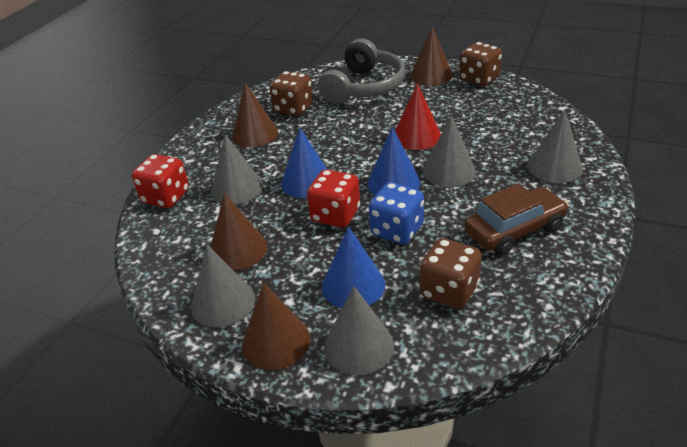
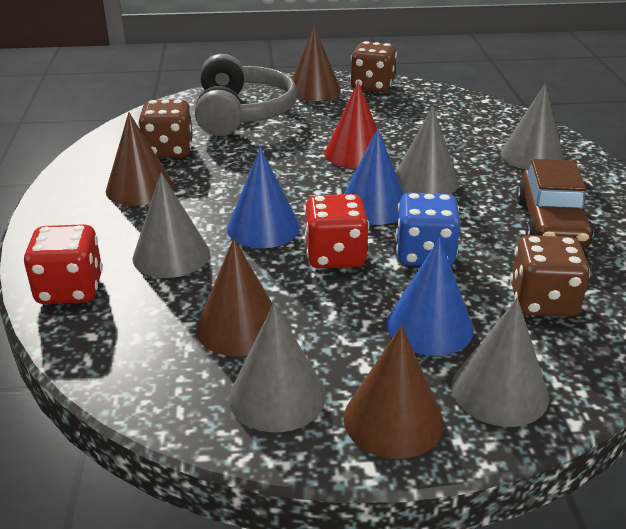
camera: 30 degrees left, 5 degrees down
brown car [464,183,569,255] -> brown car turned 150 degrees clockwise [516,159,593,248]

